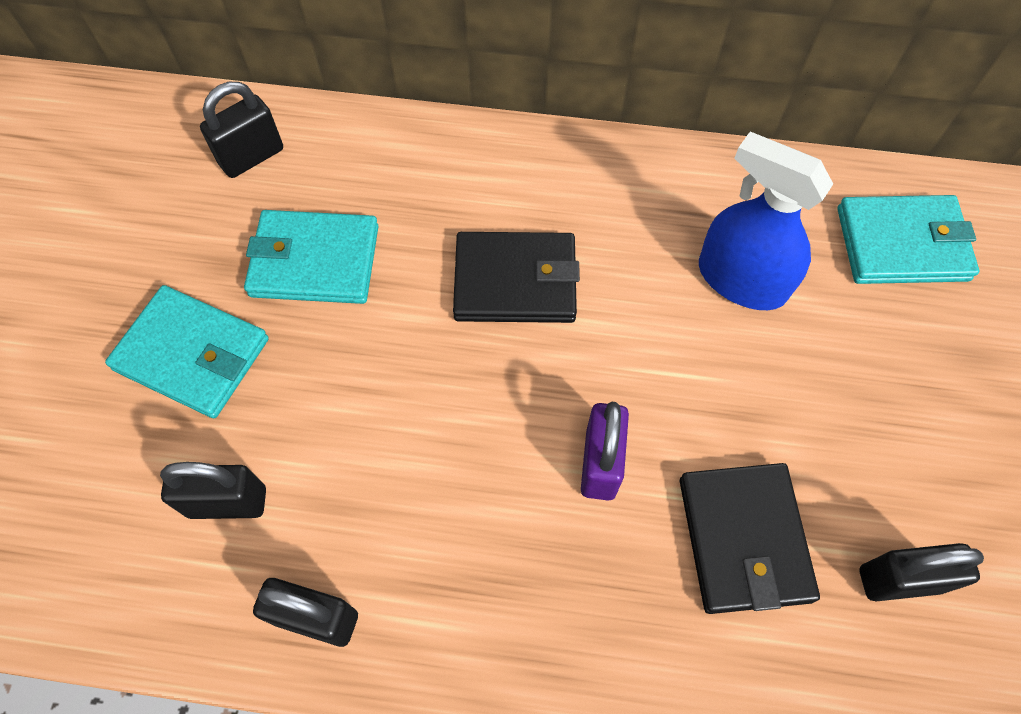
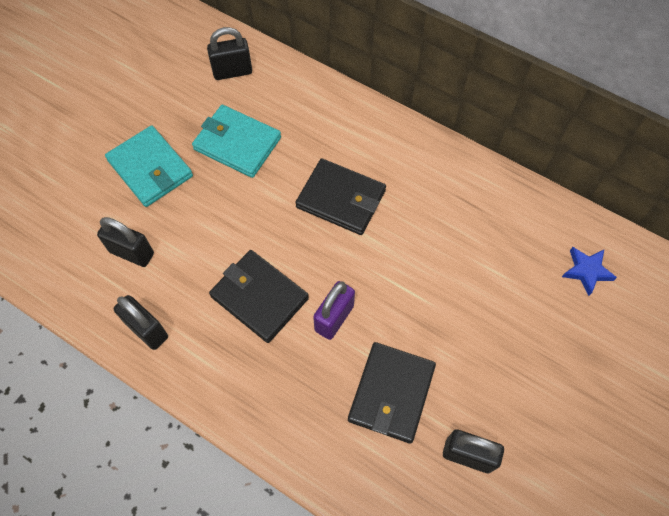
camera: 25 degrees right, 0 degrees up
blue spray bottle [699,132,833,310] -> none
turquoise wallet [837,195,979,284] -> blue star [562,247,617,296]
none -> black wallet [209,250,309,343]

